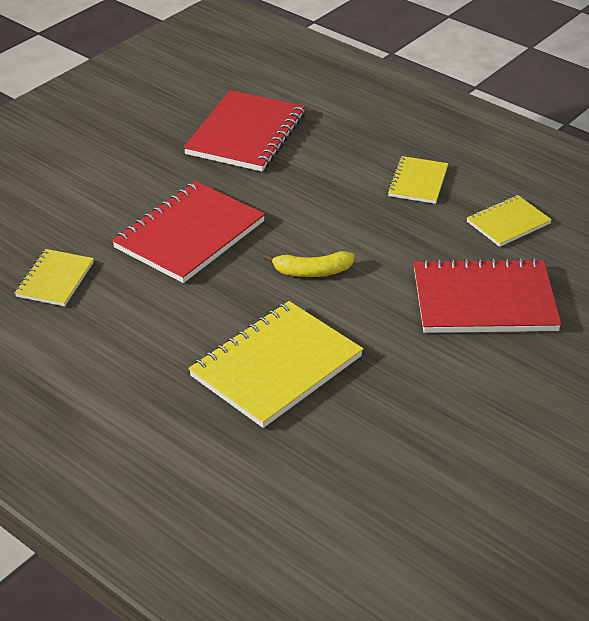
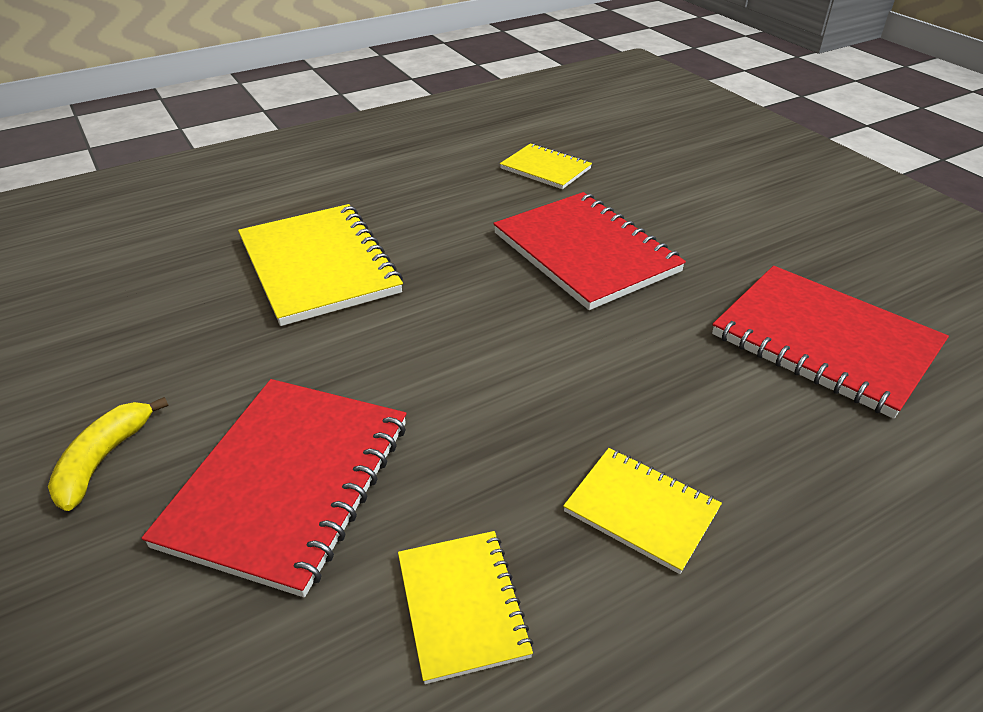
camera: 110 degrees right, 0 degrees up
yellow banana [264,251,355,277] -> yellow banana moved to [48,397,168,511]

